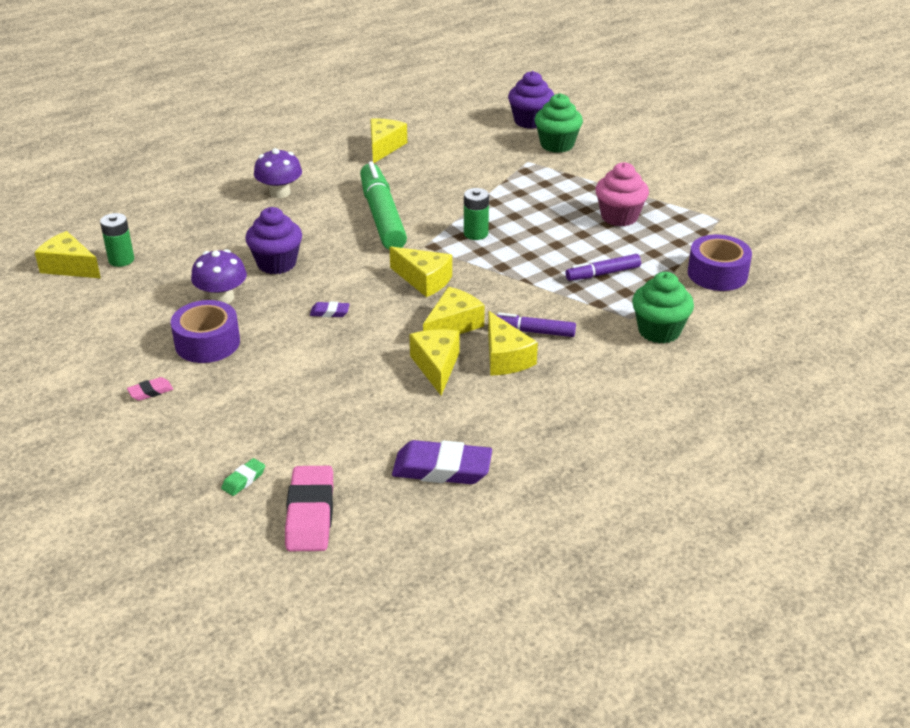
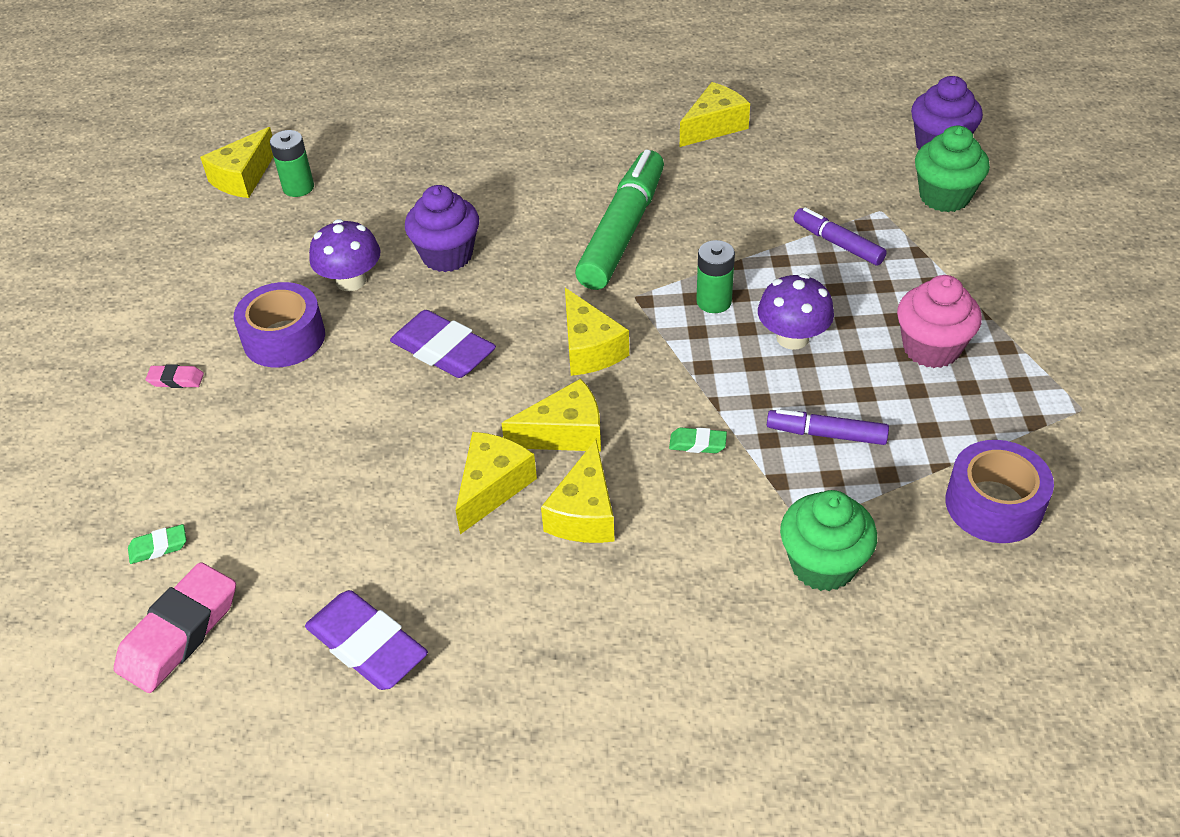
camera: 35 degrees right, 10 degrees up
yellow cheese [35,231,101,278] -> yellow cheese turned 120 degrees counterclockwise [200,127,273,198]
purple mushroom [254,148,302,198] -> purple mushroom moved to [758,274,834,350]
purple eraser [310,301,350,317] -> purple eraser [390,310,496,378], size x2.12
purple marker [496,312,576,337] -> purple marker moved to [794,207,887,265]
none -> green eraser [669,427,727,453]

